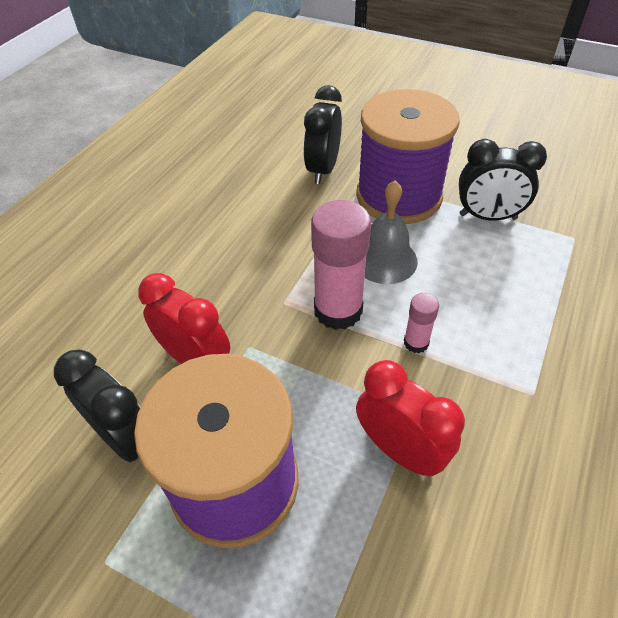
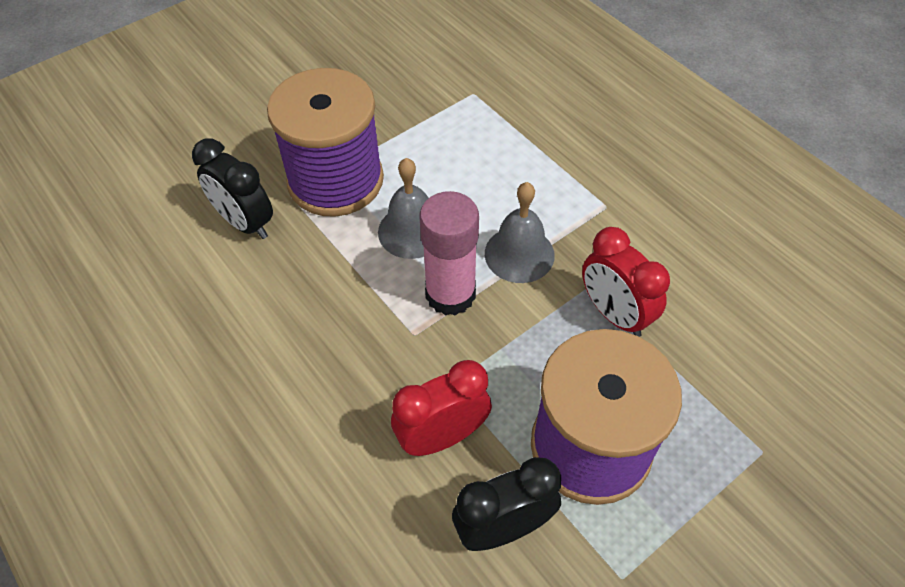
camera: 65 degrees left, 5 degrees up
red clock [356,360,465,476] -> red clock turned 105 degrees counterclockwise [582,227,670,337]
pink glue stick [404,293,439,353] -> grey bell [485,182,555,283]
black clock [459,139,547,220] -> none

